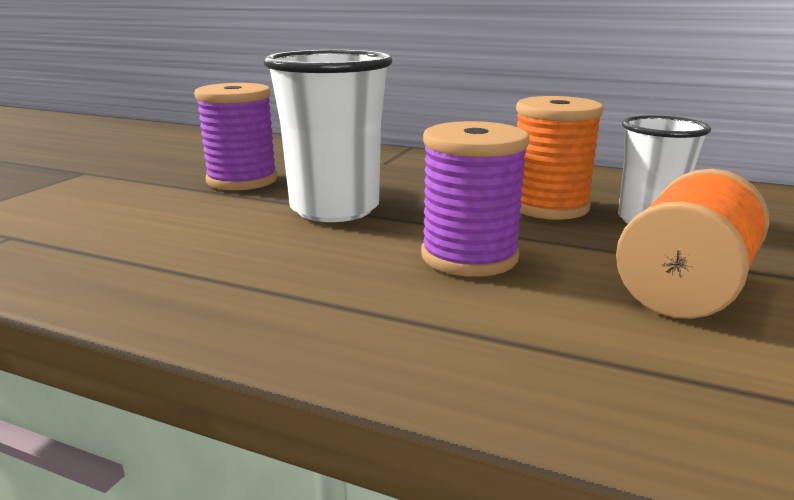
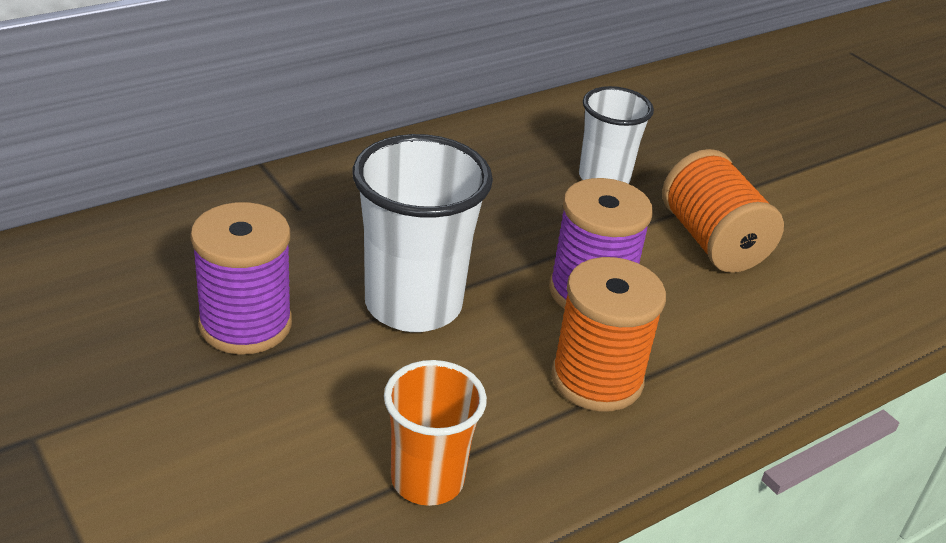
camera: 60 degrees left, 15 degrees up
orange spool [516,96,604,220] -> orange spool moved to [551,257,666,412]
none -> orange cup [384,360,487,506]

